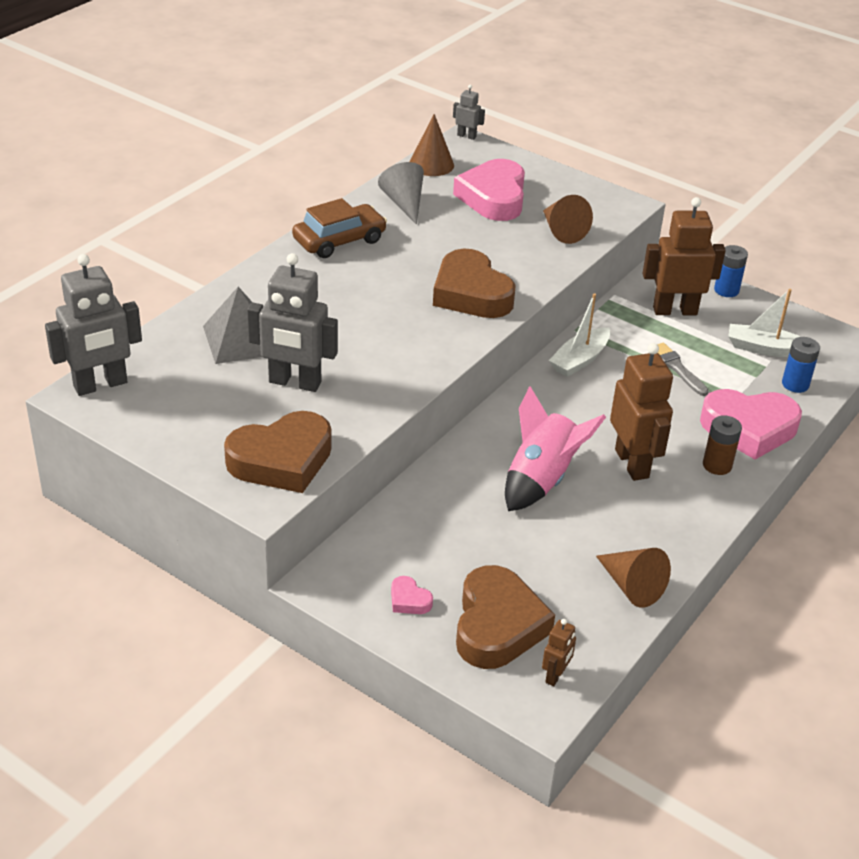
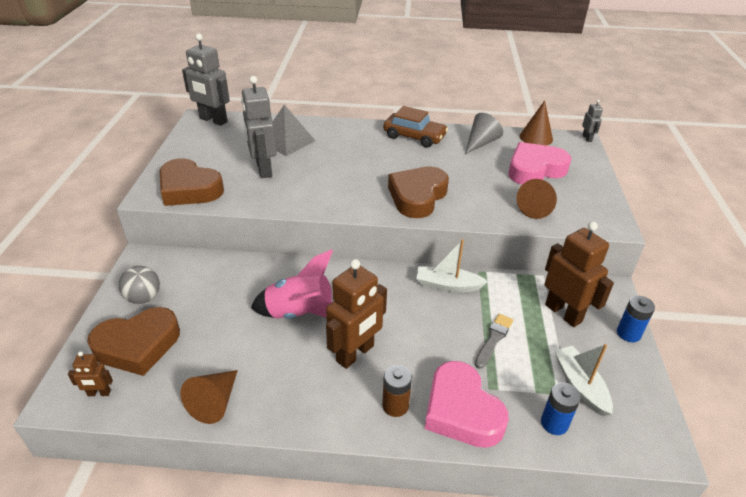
camera: 60 degrees right, 0 degrees up
pink heart [391,576,433,614] -> grey ball [119,266,160,304]

